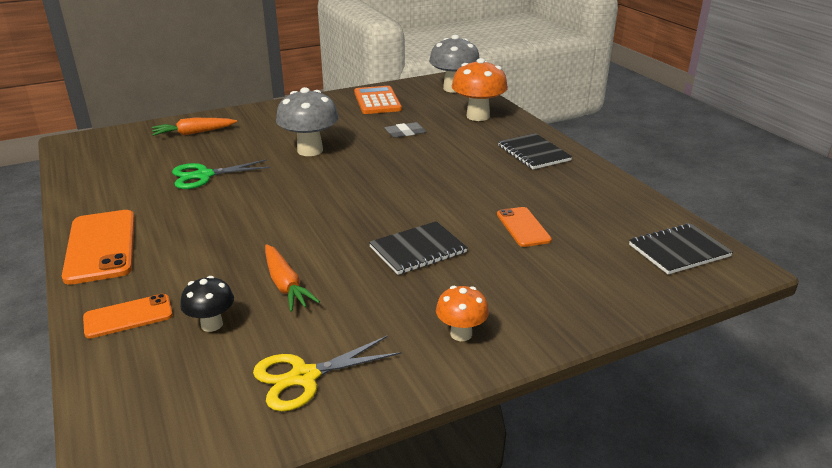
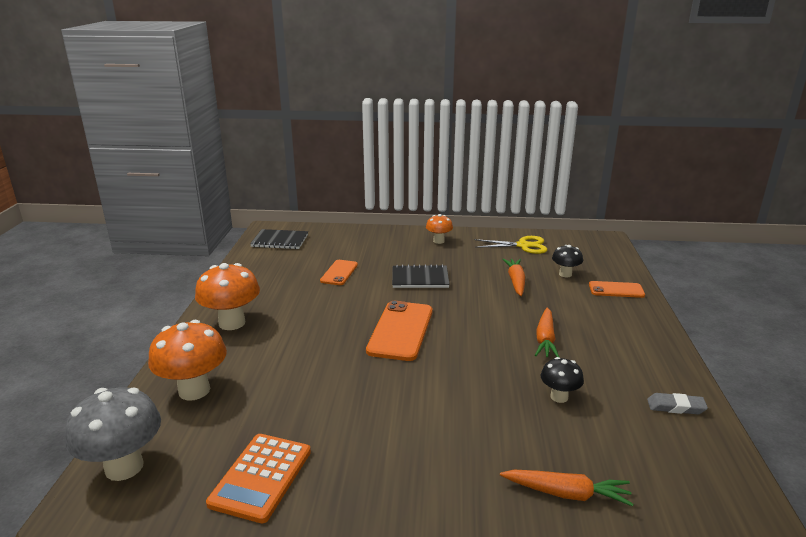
camera: 150 degrees left, 5 degrees down
orange phone [62,210,135,285] -> orange phone moved to [366,301,433,361]
green scissors [172,159,271,189] -> black mushroom [541,357,584,403]
grey mushroom [276,87,339,156] -> none
grey eraser [384,122,426,138] -> grey eraser moved to [647,393,708,414]
black notebook [498,133,572,169] -> orange mushroom [195,263,260,330]
none -> orange carrot [535,308,560,358]

